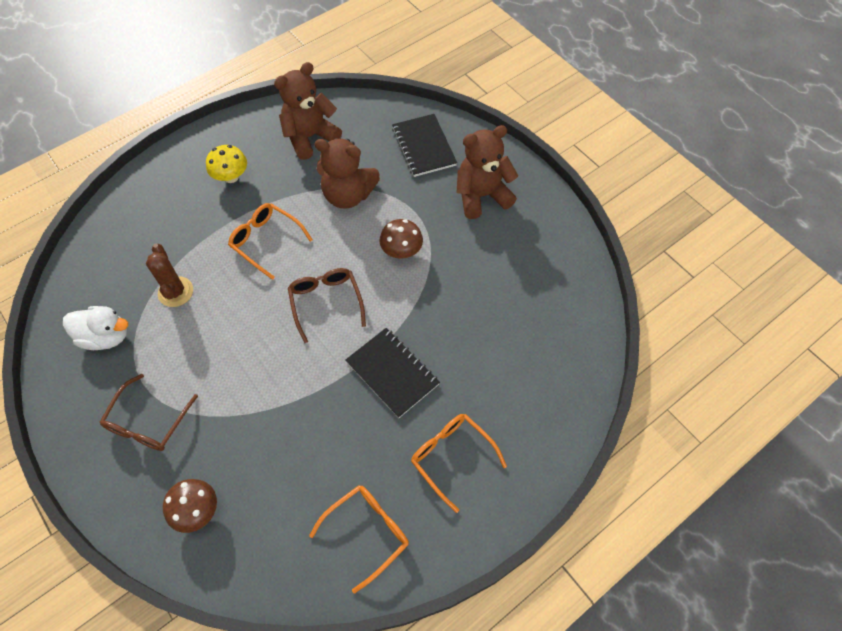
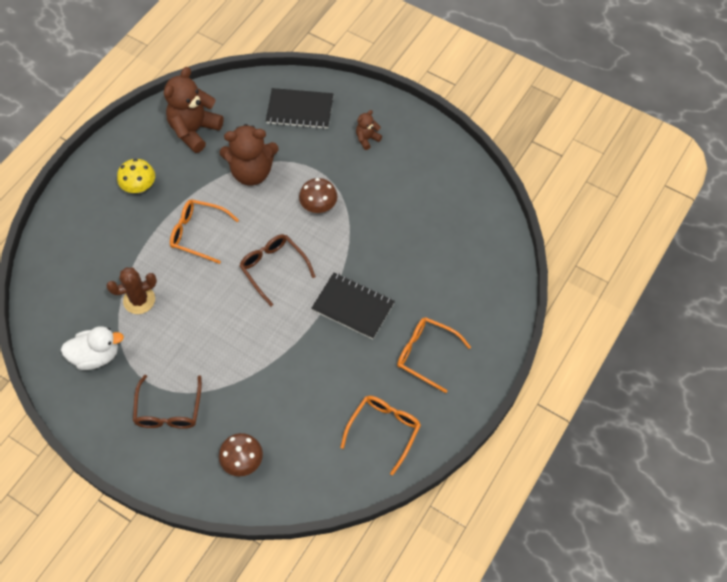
camera: 20 degrees left, 0 degrees up
brown cactus [146,244,193,307] -> brown cactus turned 75 degrees counterclockwise [106,267,157,314]
black notebook [392,114,457,177] -> black notebook turned 45 degrees counterclockwise [266,88,333,129]
brown teddy bear [456,125,518,219] -> brown teddy bear [356,110,382,150], size x0.48

